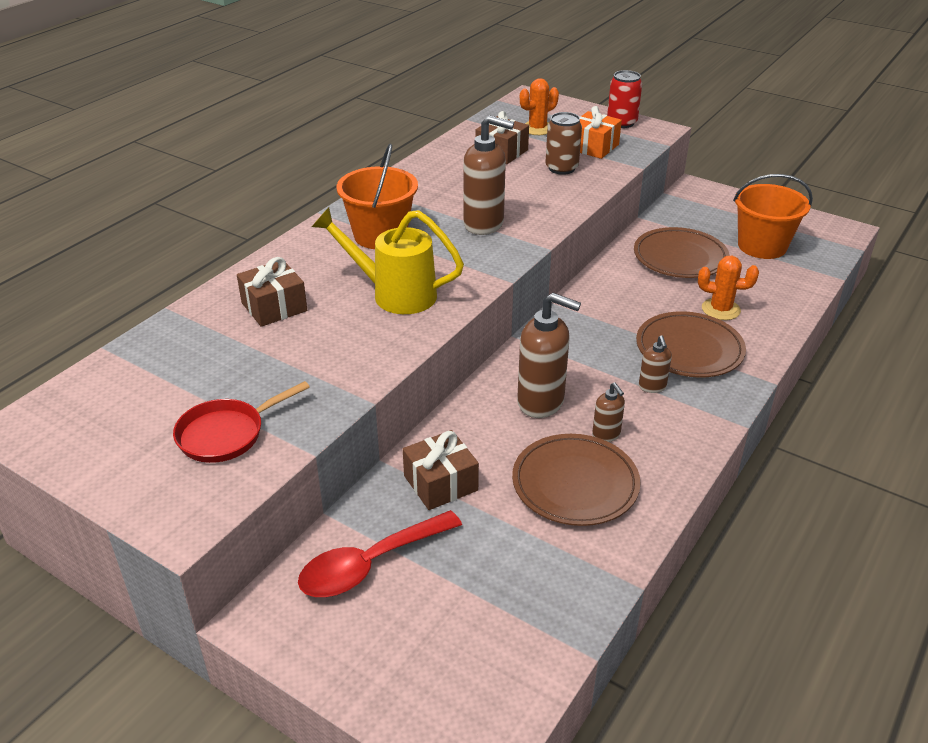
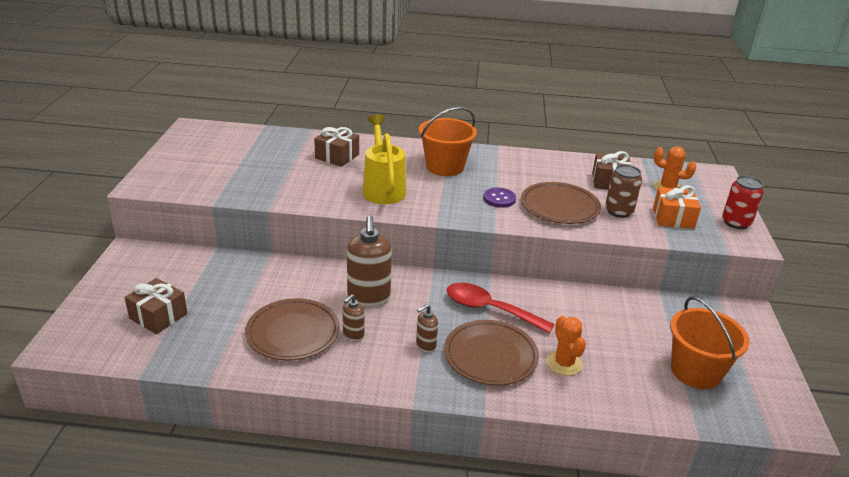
camera: 60 degrees right, 5 degrees down
red pan [173,381,310,463] -> none
red spoon [298,510,462,597] -> red spoon moved to [447,283,554,333]
brown gift [403,430,479,510] -> brown gift moved to [125,278,187,334]
brown soap dispenser [463,115,514,235] -> purple button [483,188,516,208]
brown plate [634,227,730,278] -> brown plate moved to [521,182,601,224]

